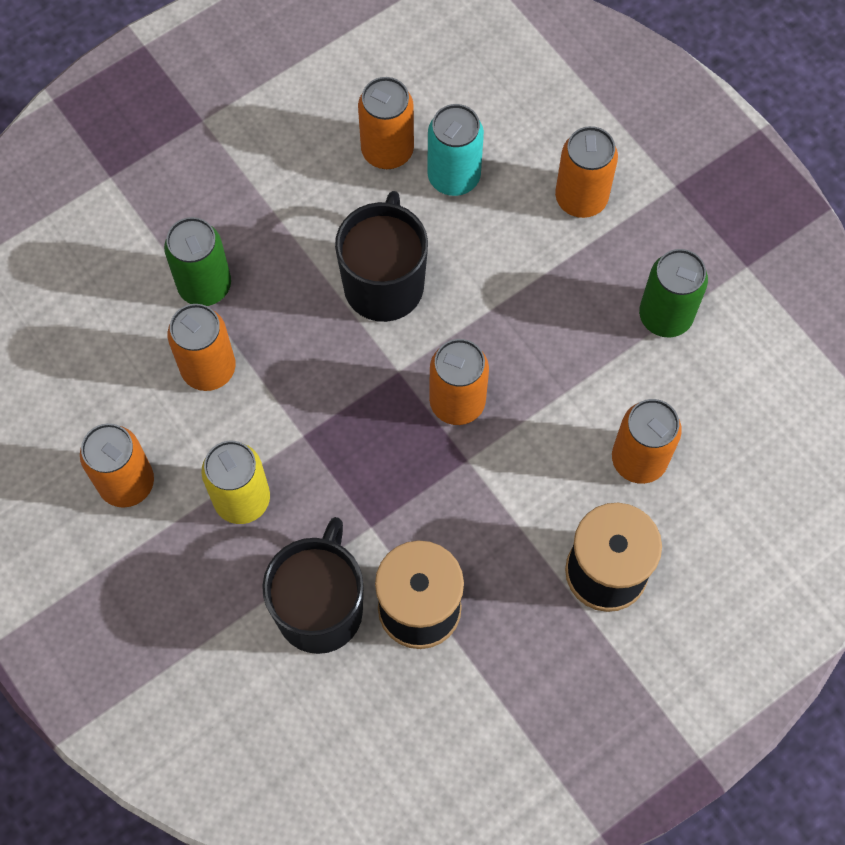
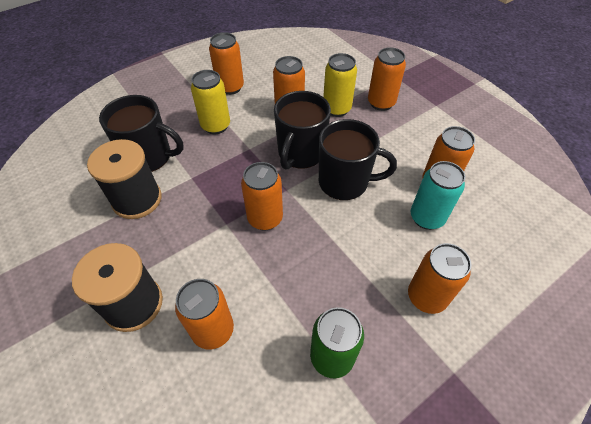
camera: 90 degrees right, 15 degrees down
green can [164,217,231,306] -> yellow can [323,53,357,117]
none -> black mug [274,91,331,170]
none -> orange can [368,47,406,111]

